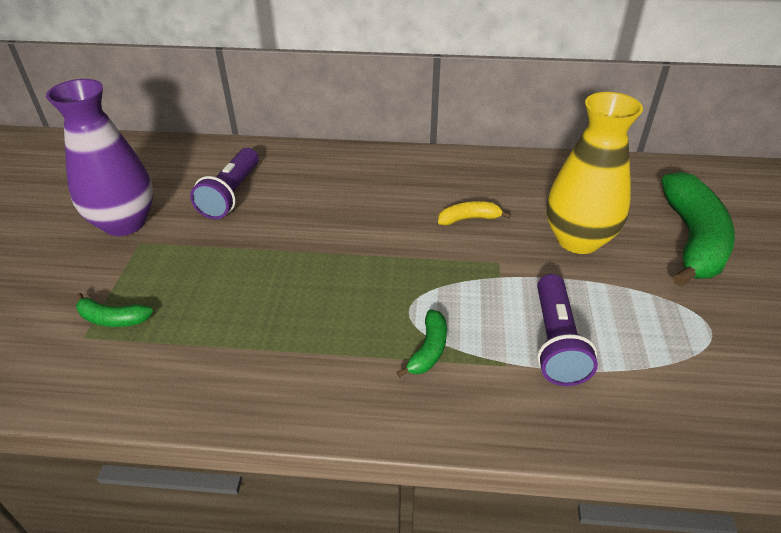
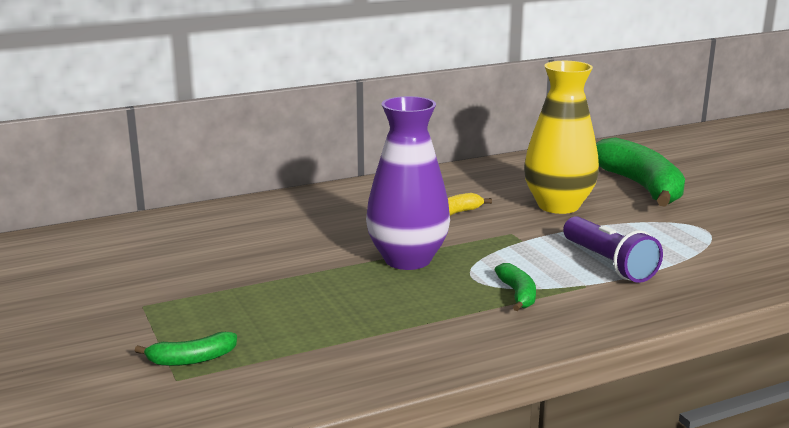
camera: 30 degrees left, 20 degrees down
purple vase [46,79,153,236] -> purple vase moved to [366,96,450,270]
purple flashlight [190,148,259,219] -> none

